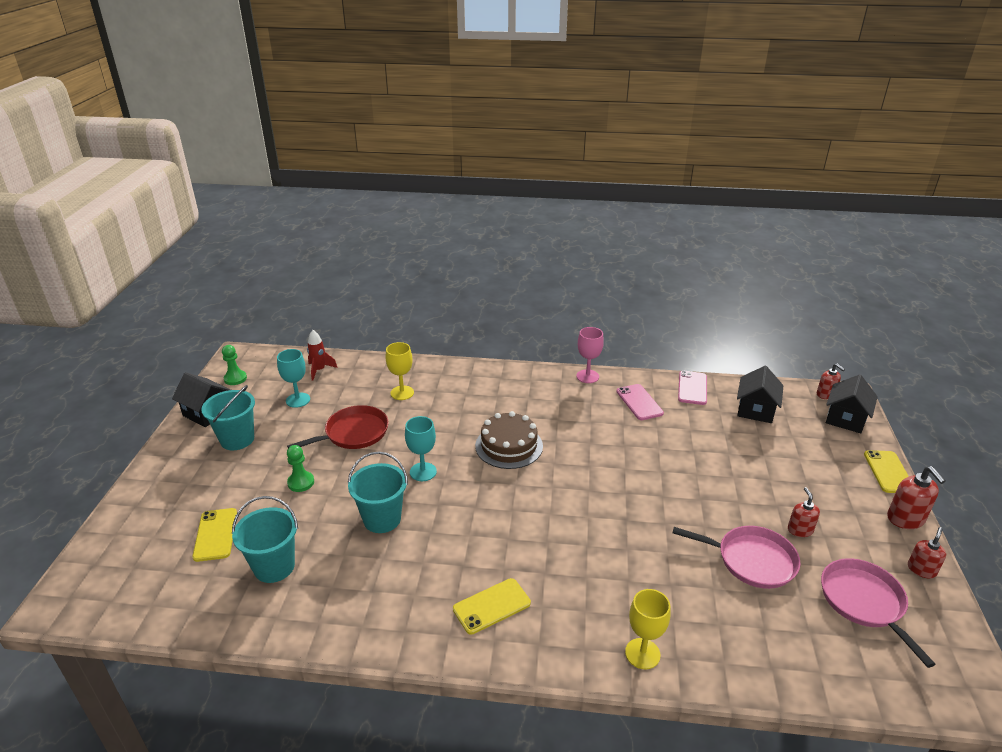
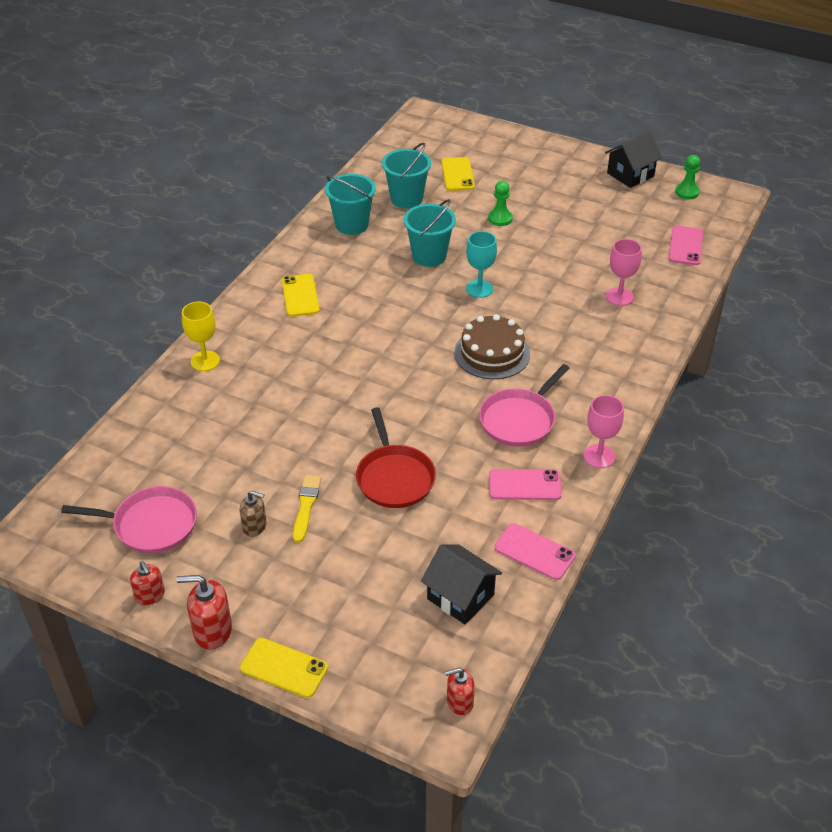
camera: 110 degrees right, 10 degrees up
yellow phone [192,508,237,562] -> yellow phone turned 75 degrees clockwise [442,157,475,191]
turquoise bucket [201,385,255,450] -> turquoise bucket moved to [325,174,376,235]
turquoise goblet [277,349,310,408] -> none
red pan [287,405,389,449] -> red pan moved to [356,408,436,508]
red rocket [307,330,337,381] -> pink phone [669,226,703,265]
yellow goblet [386,342,414,400] -> pink goblet [606,239,642,306]
pink pan [673,526,800,589] -> pink pan moved to [479,364,569,447]
red soap dispenser [788,487,820,537] -> brown soap dispenser [240,491,267,537]
black house [826,374,878,433] -> none
none -> yellow brush [293,475,321,543]

